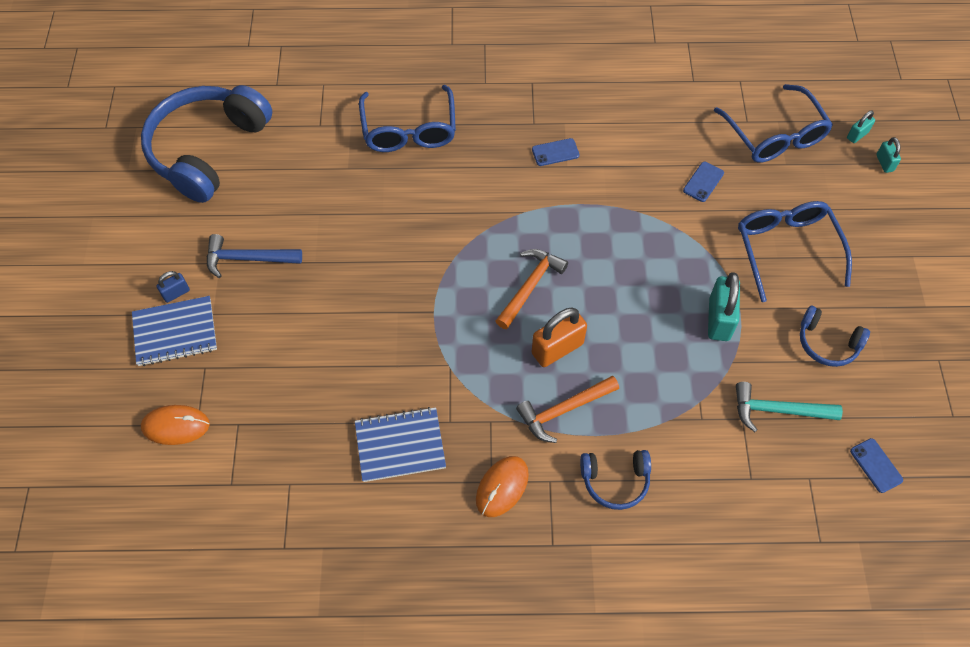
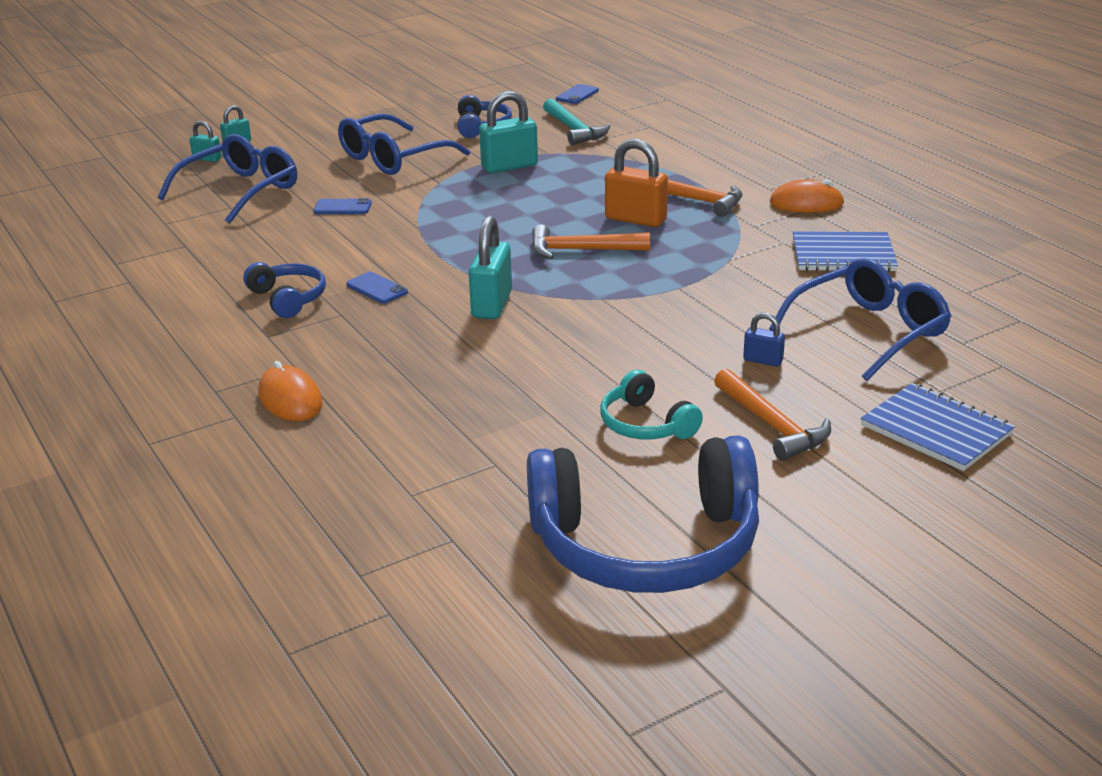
camera: 120 degrees left, 30 degrees down
orange mouse [141,405,210,445] -> orange mouse moved to [258,361,323,421]
blue padlock [156,271,190,303] -> blue padlock moved to [743,313,785,367]
blue hammer [207,234,302,278] -> orange hammer [714,369,831,461]
blue notebook [355,407,446,482] -> blue notebook turned 45 degrees counterclockwise [793,231,898,272]
blue glasses [359,85,456,152] -> blue glasses moved to [769,258,951,381]
blue headphones [580,450,651,510] -> blue headphones moved to [243,262,326,318]
none -> turquoise padlock [468,216,512,319]
none -> turquoise headphones [600,370,703,439]

